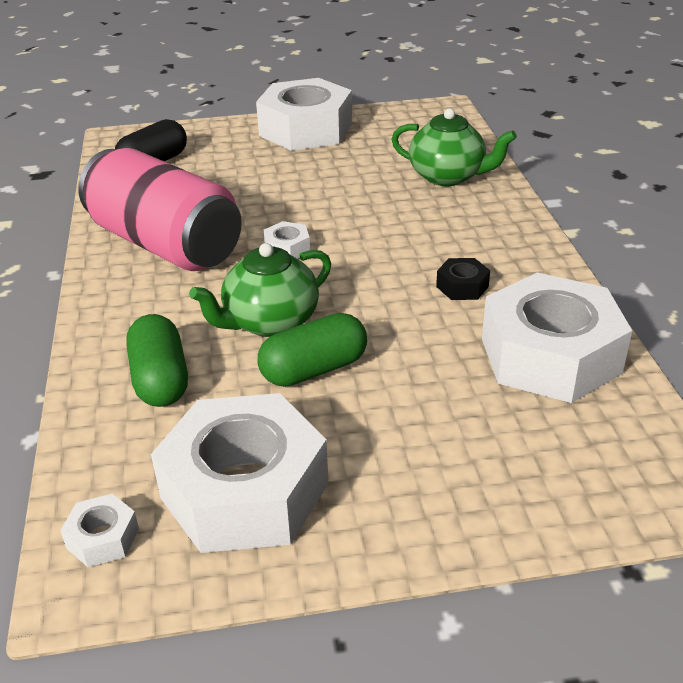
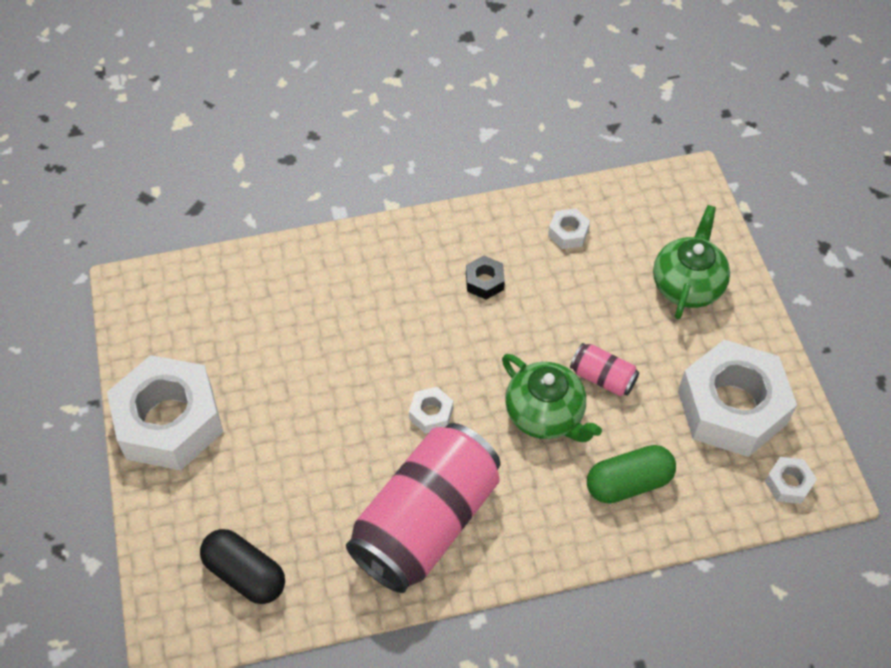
camera: 95 degrees left, 20 degrees up
green capsule [258,313,367,387] -> pink can [570,343,639,396]
green teapot [392,108,517,186] -> green teapot moved to [653,205,730,319]
white nut [482,273,632,403] -> white nut [548,209,590,249], size x0.41

